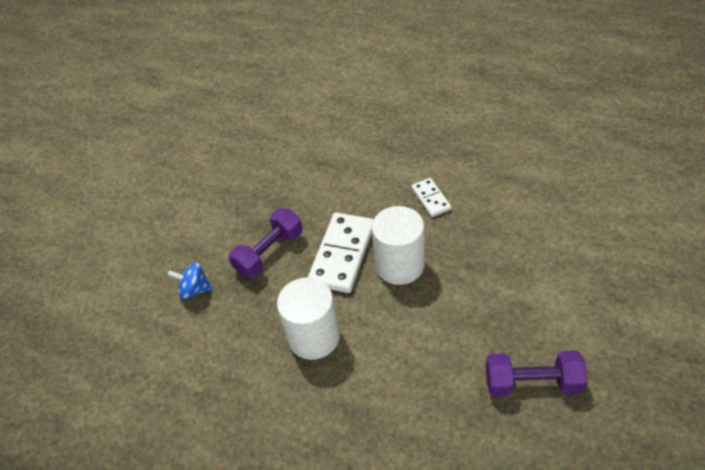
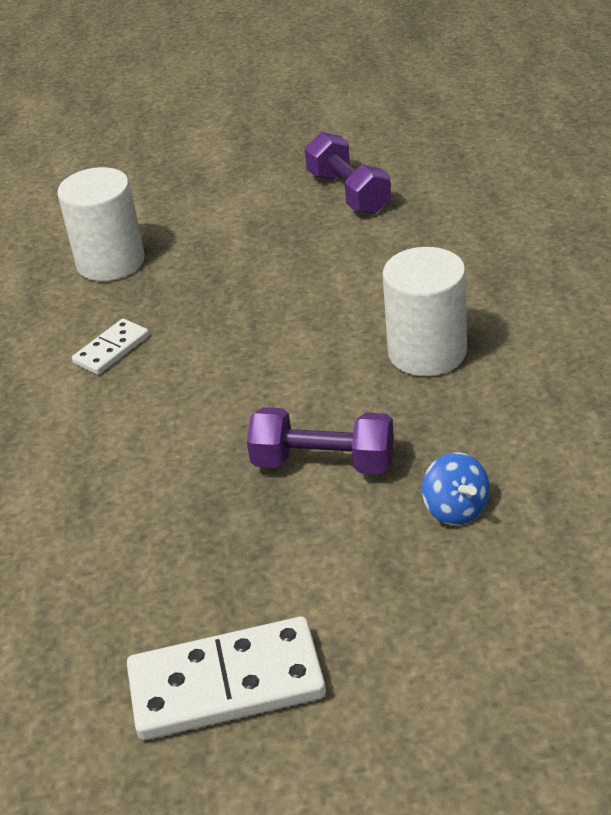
camera: 120 degrees left, 10 degrees down
white domino [308,213,374,293] -> white domino moved to [127,617,326,740]
white cylinder [372,206,425,285] -> white cylinder moved to [57,167,145,281]

